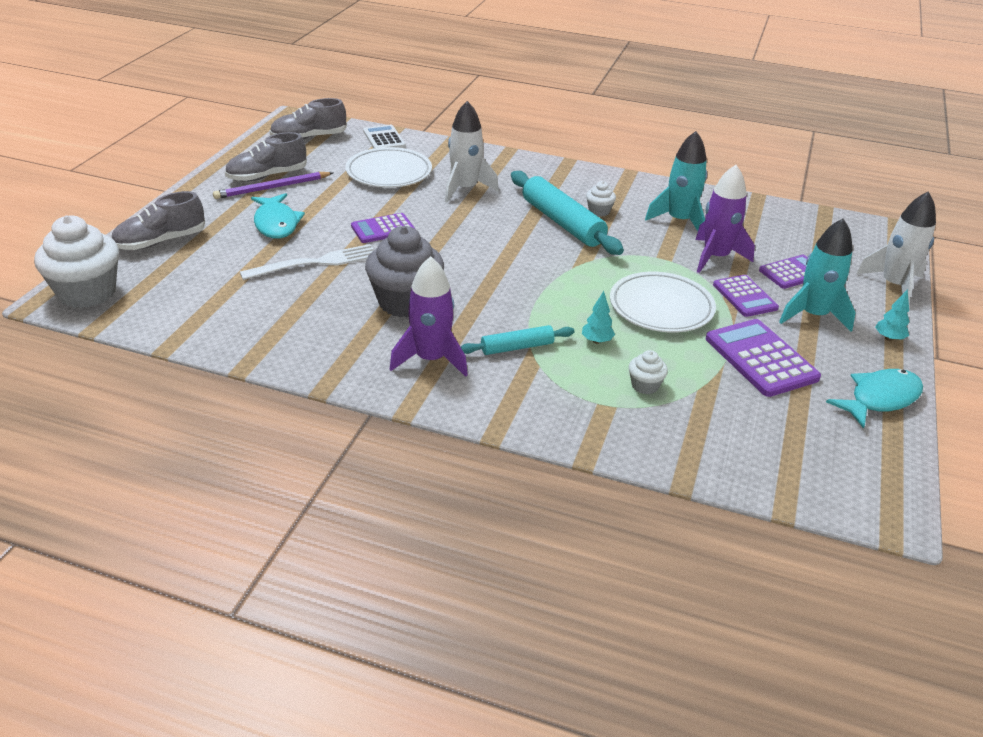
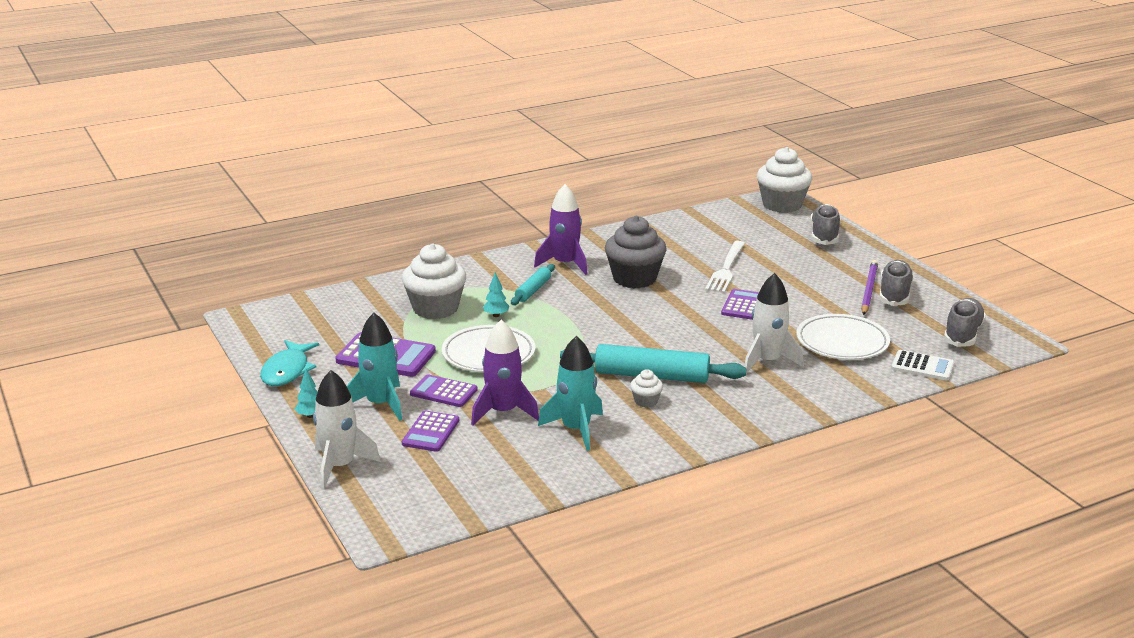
camera: 135 degrees right, 10 degrees down
turquoise fish [251,193,305,238] -> none
white cupcake [629,350,668,394] -> white cupcake [402,244,466,319], size x2.19

